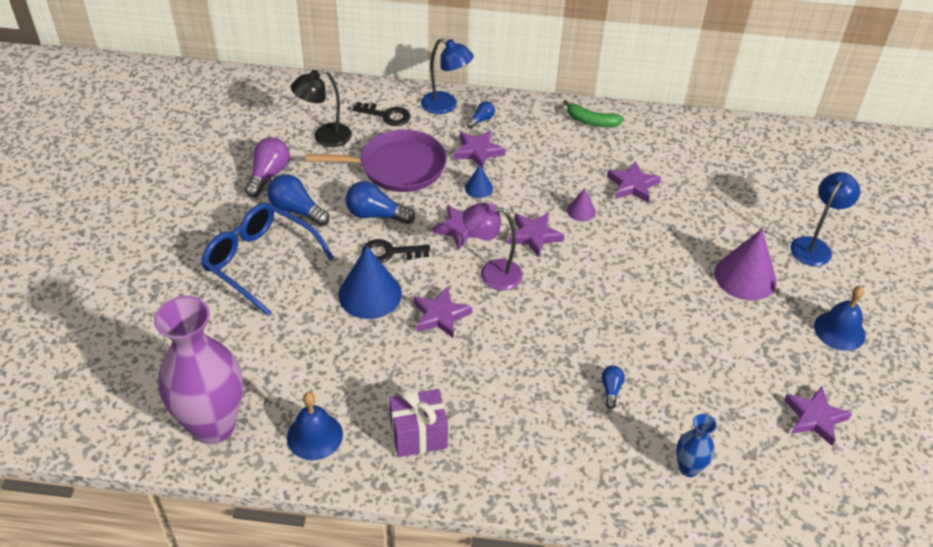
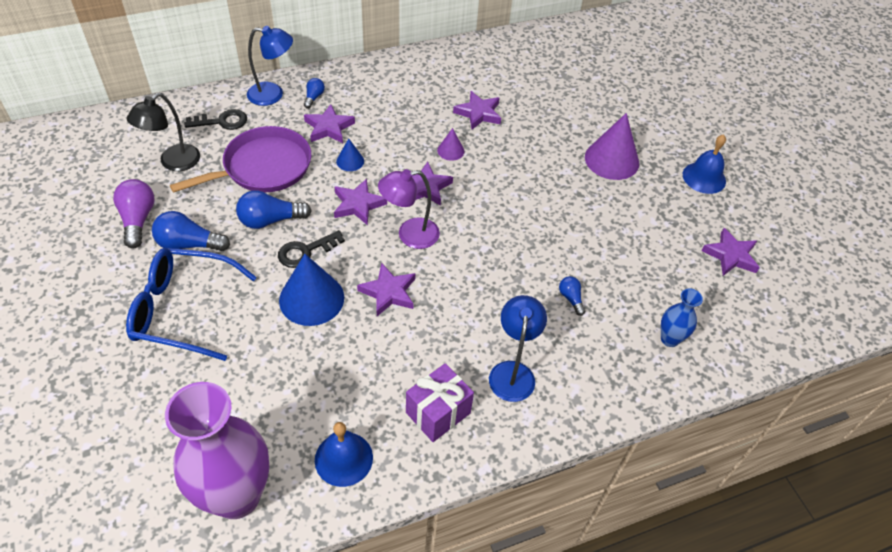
camera: 30 degrees left, 5 degrees up
green banana [563,100,624,127] -> none
blue lamp [790,172,860,266] -> blue lamp moved to [489,295,547,402]

